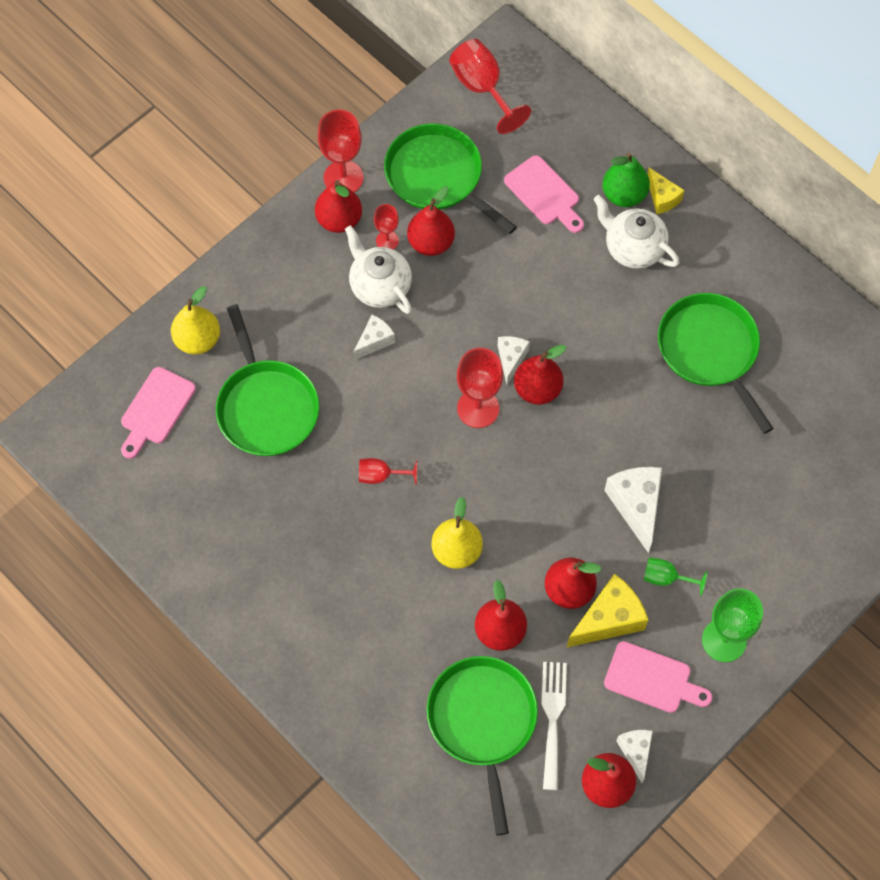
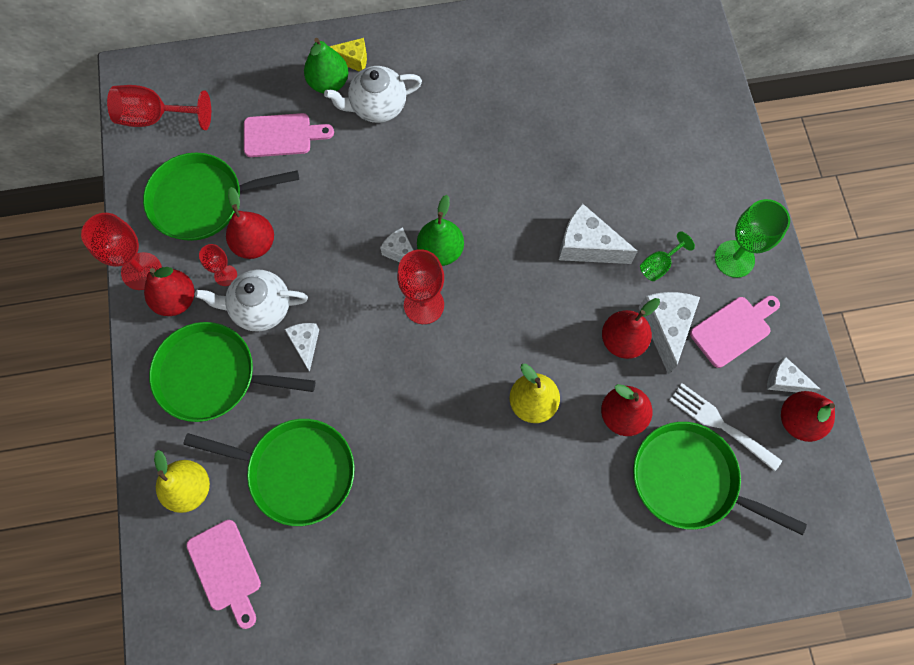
camera: 55 degrees left, 5 degrees up
red goblet [359,458,417,485] -> none
red pear [514,345,566,405] -> green pear [417,195,464,266]
yellow cheese [567,574,648,647] -> white cheese [638,292,700,374]
green pan [658,293,774,434] -> green pan moved to [149,322,316,422]

